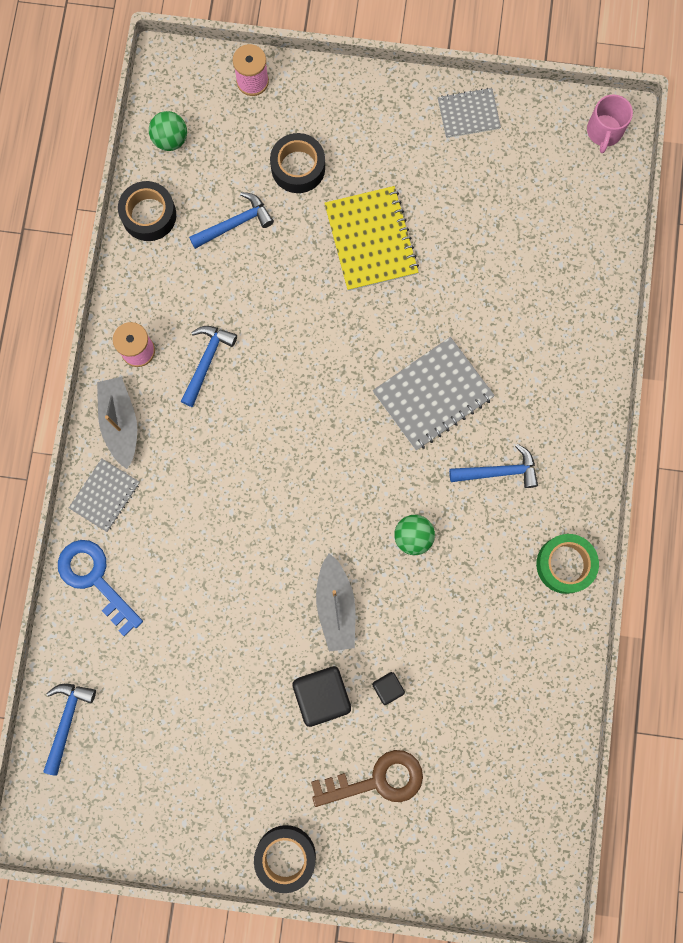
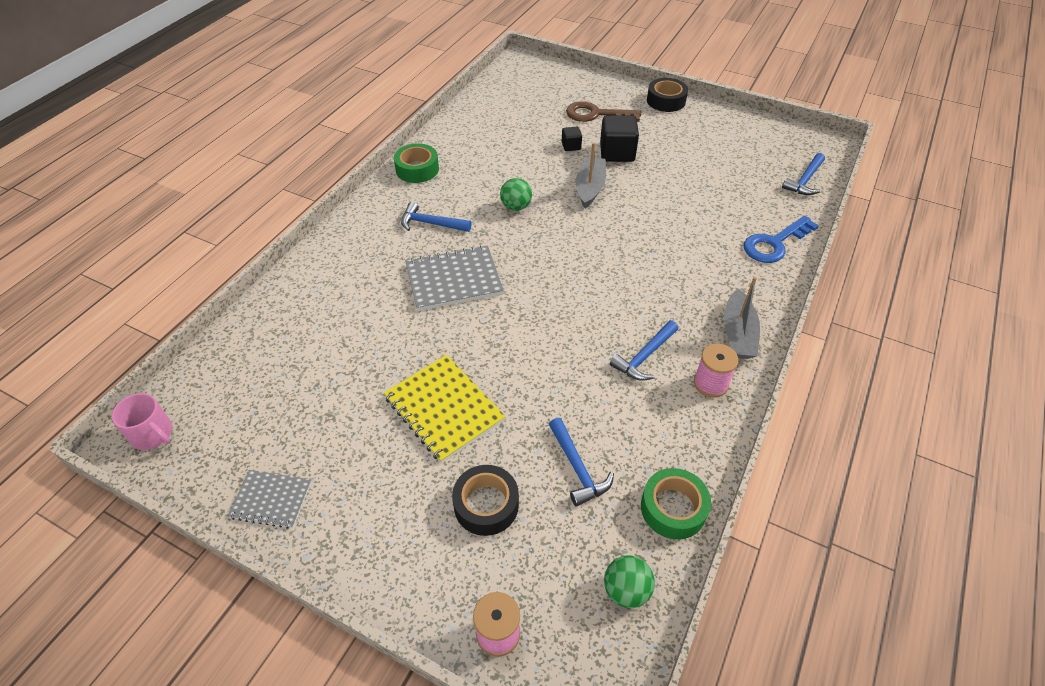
camera: 160 degrees left, 30 degrees down
blue key [58,540,143,636] -> blue key turned 75 degrees clockwise [744,216,819,263]
grey notebook [69,458,140,532] -> none
black tape [118,181,176,241] -> green tape [641,468,711,540]
blue hammer [189,192,274,249] -> blue hammer turned 105 degrees counterclockwise [549,418,614,506]
yellow notebook [324,186,419,291] -> yellow notebook turned 45 degrees counterclockwise [384,355,506,463]
pink mug [587,94,633,153] -> pink mug turned 90 degrees clockwise [112,393,172,450]

